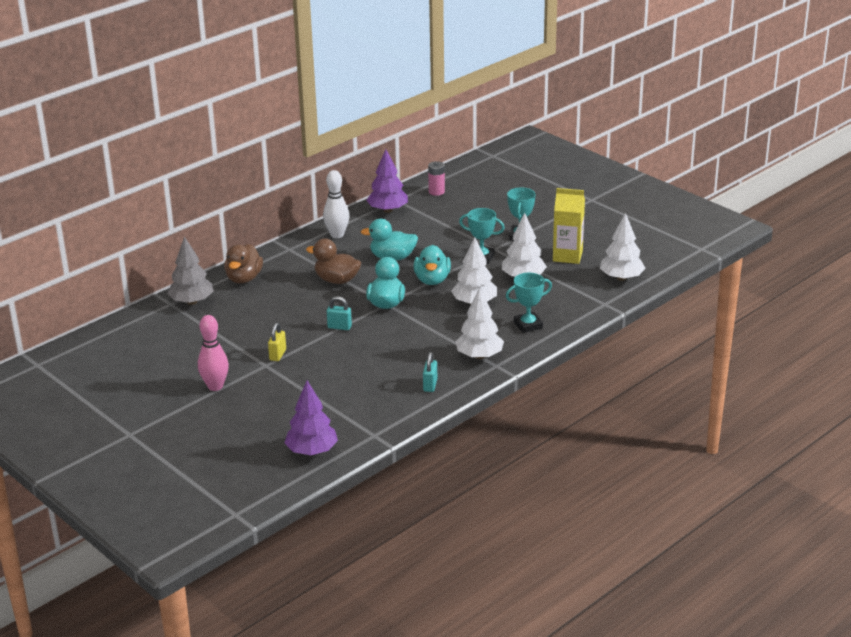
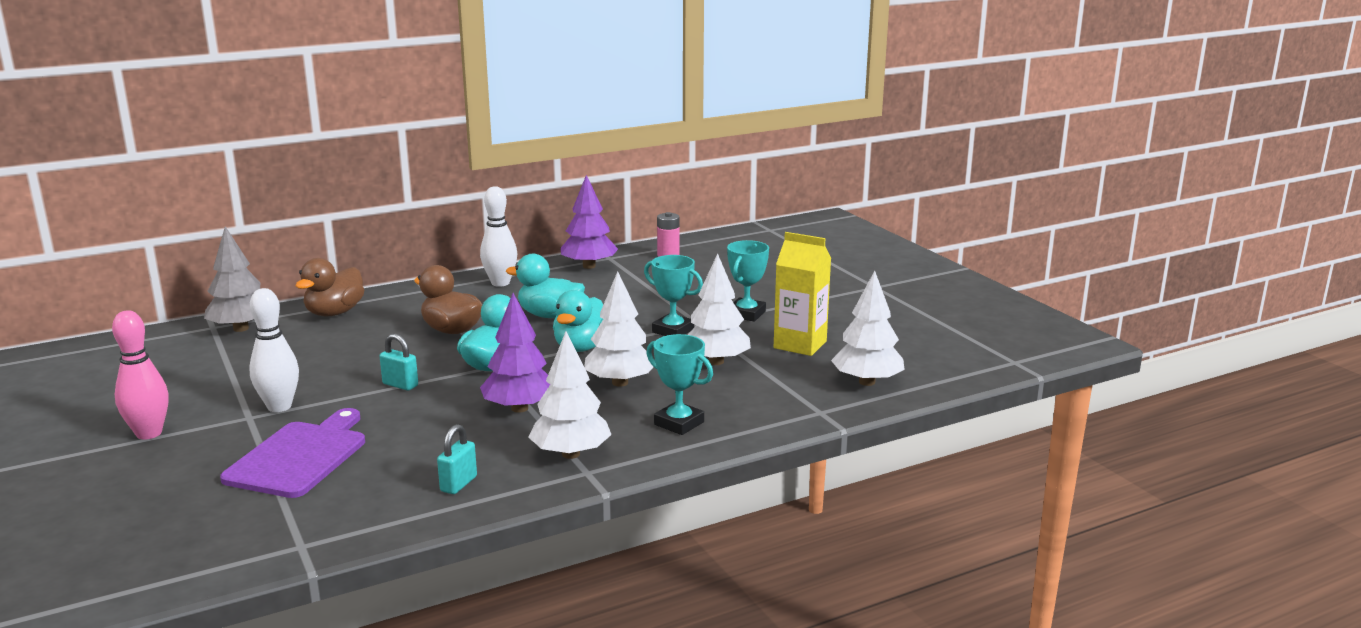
camera: 15 degrees right, 10 degrees down
yellow padlock [268,323,286,361] -> white bowling pin [249,288,299,412]
purple tree [284,381,338,455] -> purple tree moved to [480,293,550,413]
turquoise trophy [506,273,552,333] -> turquoise trophy turned 45 degrees clockwise [646,334,713,435]
none -> purple cutting board [220,408,365,498]

